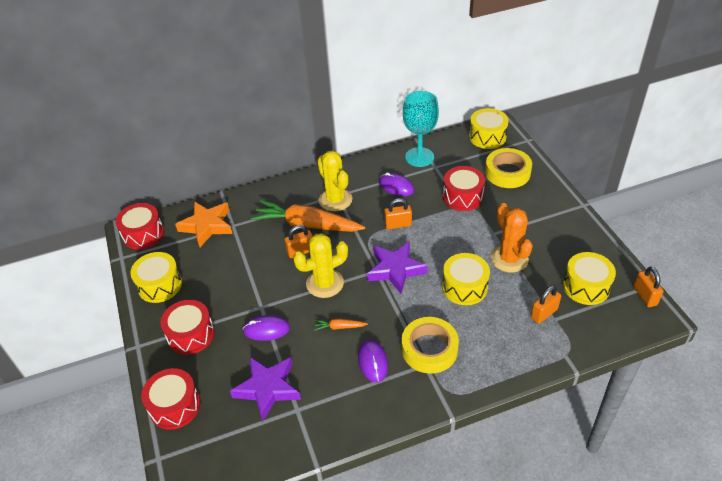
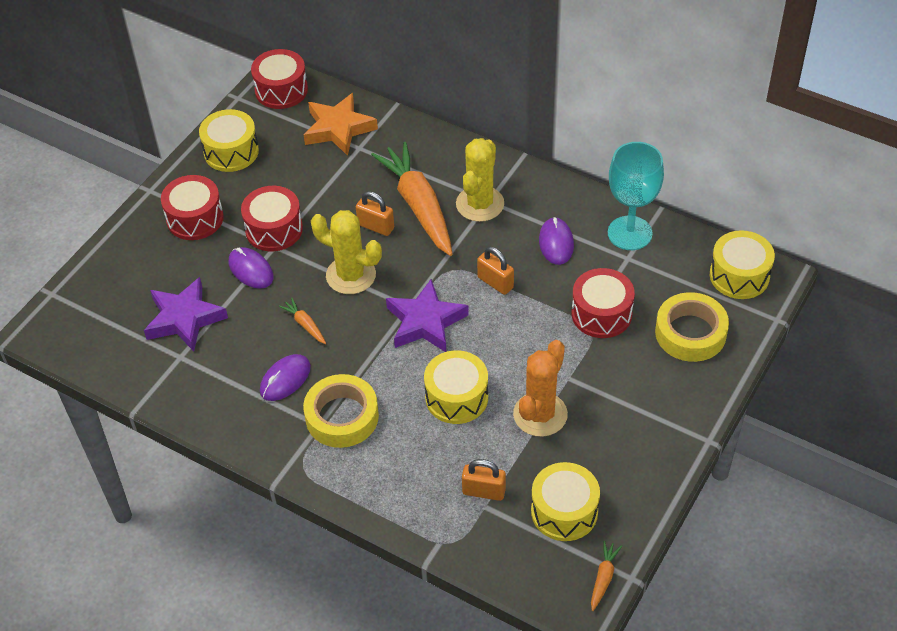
camera: 50 degrees right, 5 degrees up
red drum [141,368,201,430] -> red drum moved to [241,186,303,251]
orange padlock [634,266,664,307] -> orange carrot [591,541,622,611]

